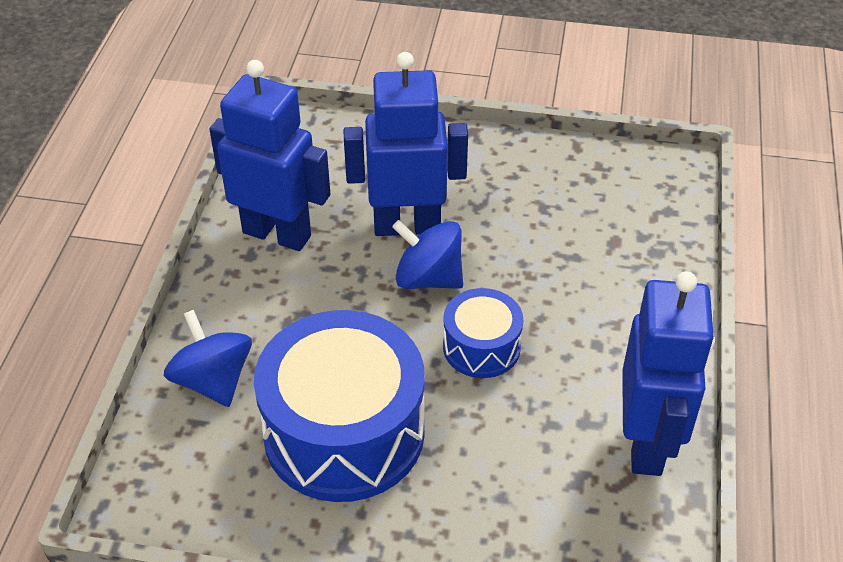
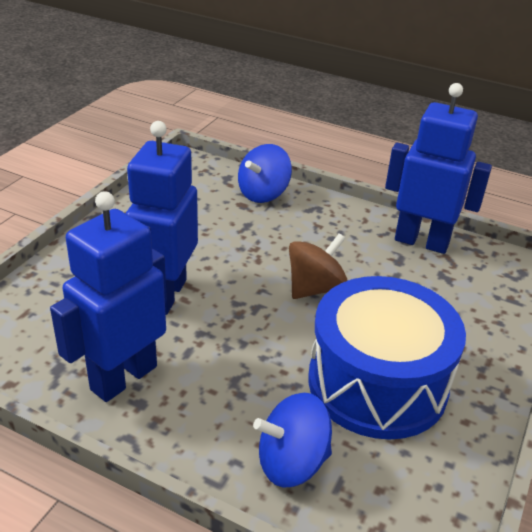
camera: 75 degrees left, 10 degrees down
blue spinning top [392,220,463,289] -> blue spinning top moved to [238,144,292,203]
blue drum [443,288,523,378] -> brown spinning top [289,233,348,299]

